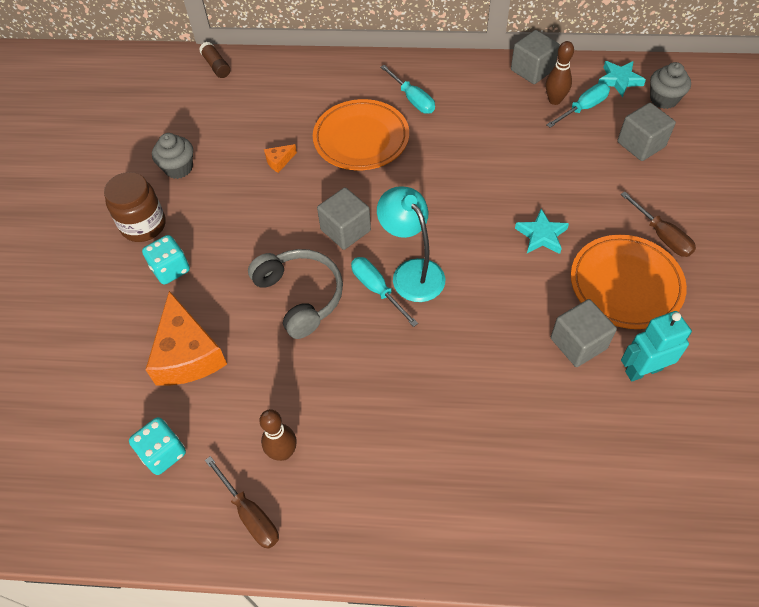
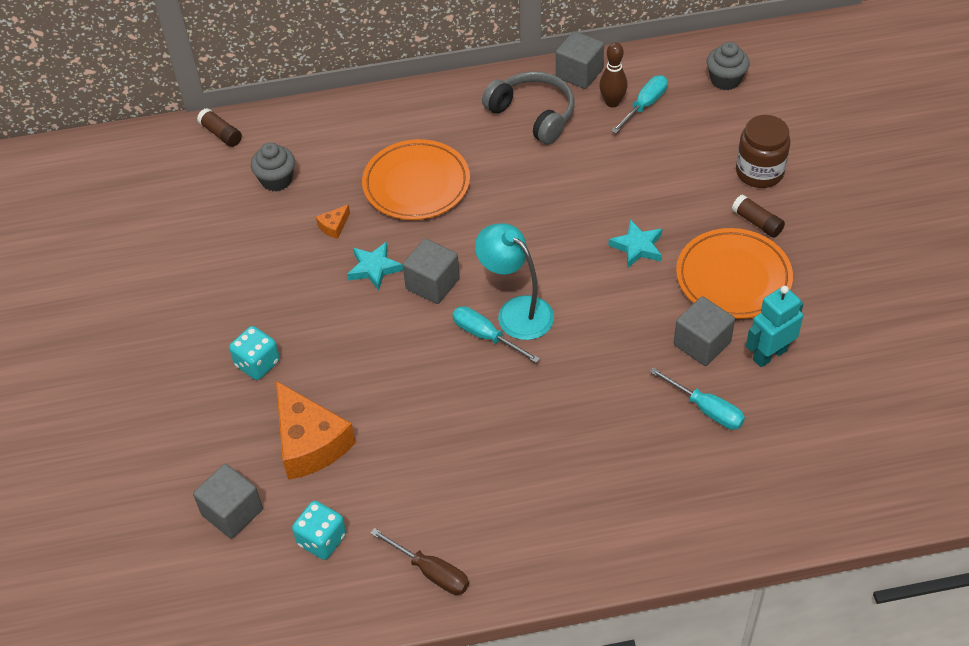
camera: 15 degrees left, 5 degrees down
brown jar [104,172,166,242] -> brown jar moved to [736,115,790,188]
grey cupcake [152,133,193,179] -> grey cupcake moved to [251,142,295,192]
grey headphones [248,249,343,339] -> grey headphones moved to [482,71,575,144]
brown bowling pin [259,409,297,461] -> none
turquoise screwdriver [381,65,435,114] -> turquoise screwdriver moved to [649,367,745,430]
turquoise star [598,61,646,97] -> turquoise star moved to [347,242,403,290]
grey cube [617,103,676,161] -> grey cube moved to [193,464,263,539]
brown screwdriver [621,192,696,257] -> brown glue stick [732,194,785,238]

